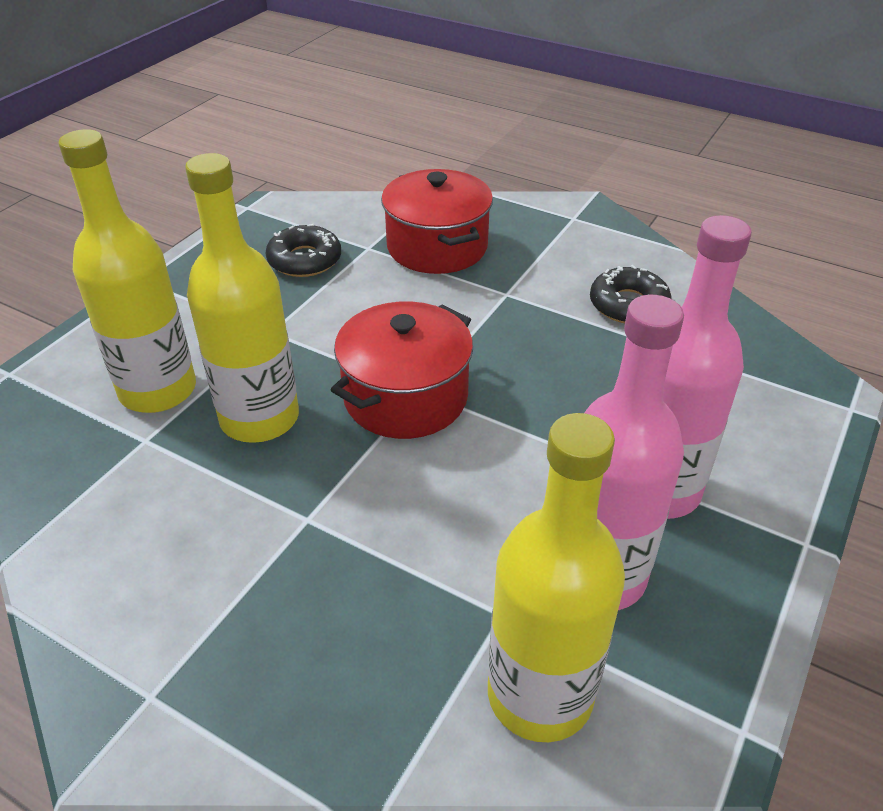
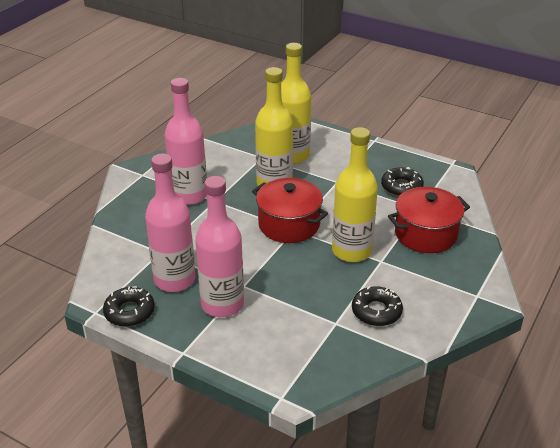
camera: 90 degrees right, 5 degrees down
yellow bottle [488,413,625,742] -> yellow bottle moved to [332,127,378,262]
none -> black donut [103,286,155,327]
none -> pink bottle [165,78,207,205]

